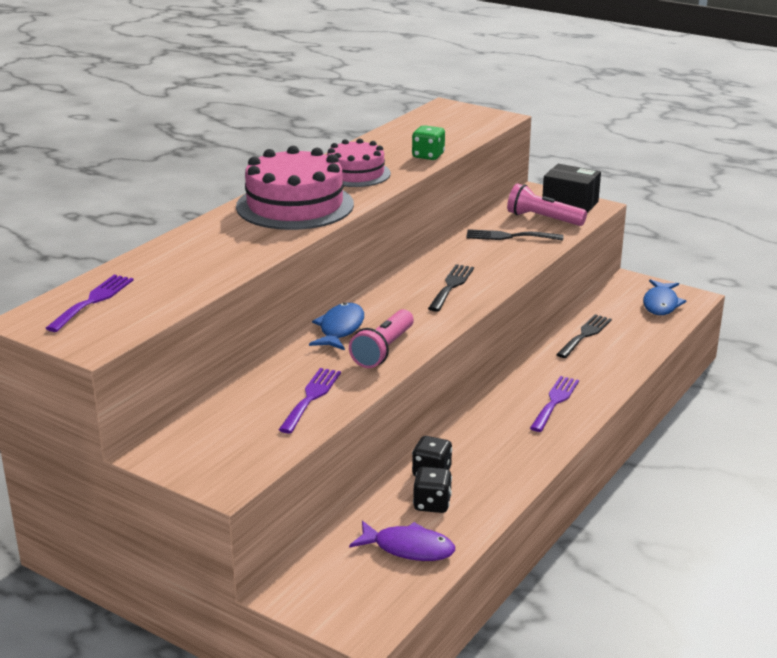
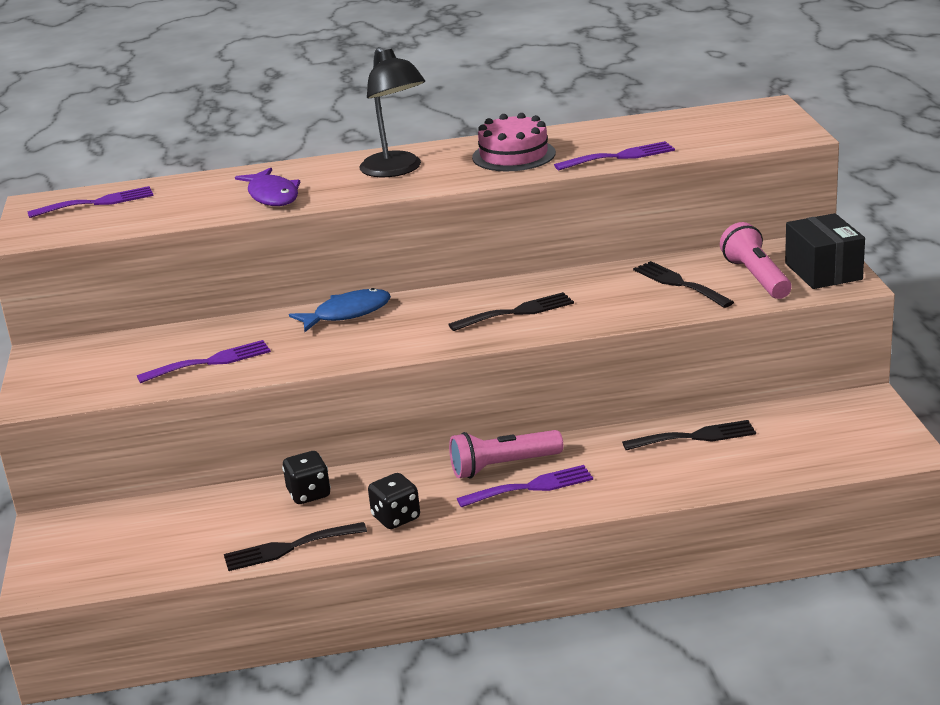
camera: 50 degrees right, 0 degrees up
pink cake [236,146,354,230] -> black lamp [359,47,425,177]
pink flashlight [349,309,414,368] -> pink flashlight moved to [449,430,563,478]
purple fish [349,520,455,561] -> purple fish moved to [235,168,300,206]
green dice [412,125,445,160] -> purple fork [554,141,675,170]
black dice [413,467,452,513] -> black dice moved to [368,473,420,529]
blue fish [643,279,686,315] -> none
none -> black fork [224,522,367,571]

